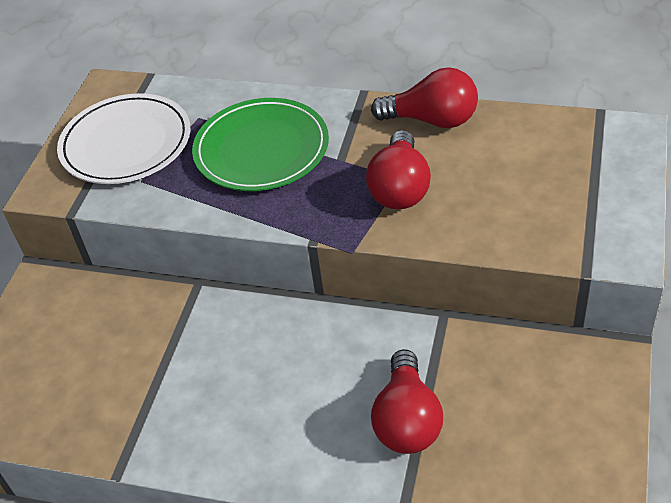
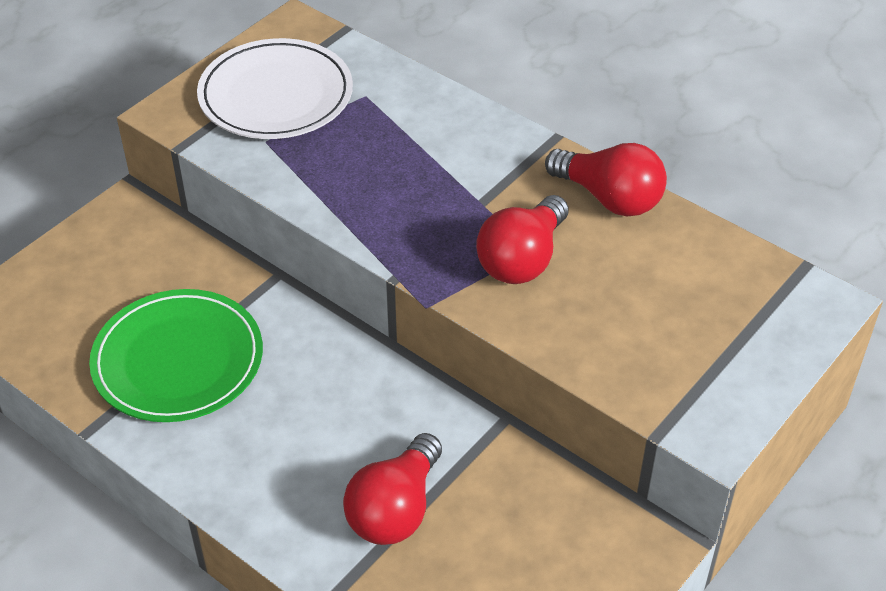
camera: 20 degrees right, 0 degrees up
green plate [192,98,329,191] -> green plate moved to [89,289,263,422]

